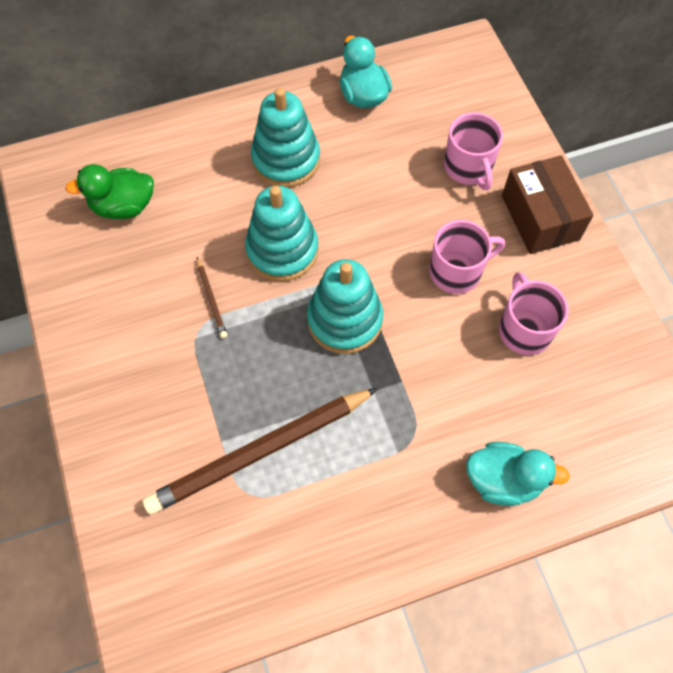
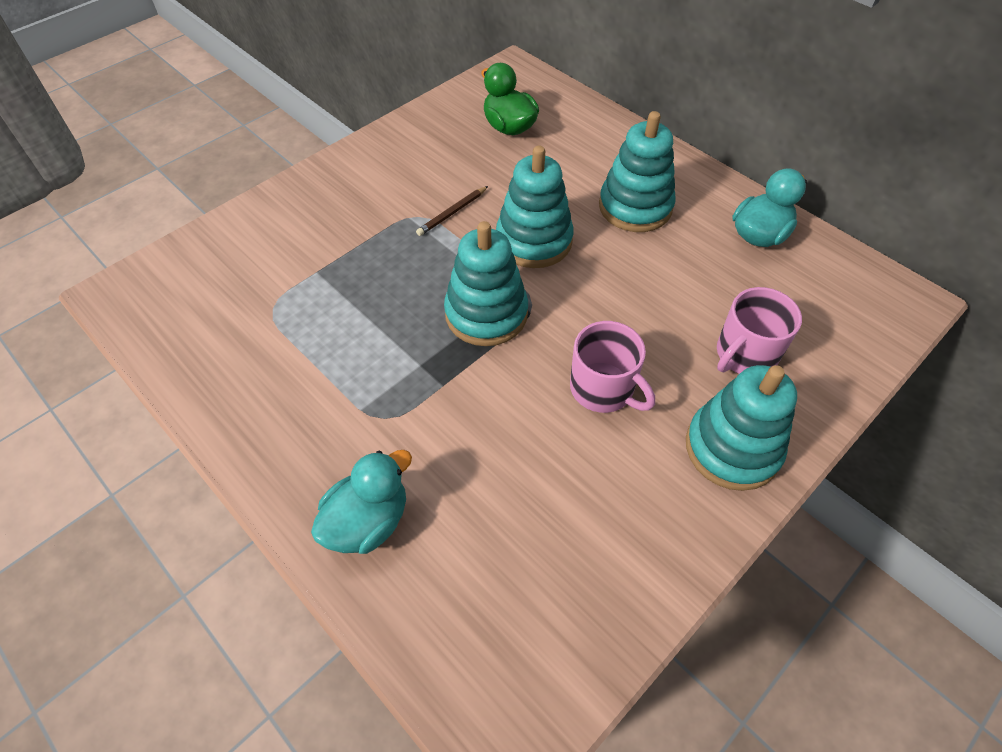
camera: 65 degrees right, 10 degrees down
brown pencil [142,388,378,515] -> none
turquoise duck [466,442,570,506] -> turquoise duck turned 120 degrees counterclockwise [311,450,412,554]
pink mug [499,272,568,355] -> none
brown box [502,156,594,254] -> turquoise stacking toy [686,365,797,491]

